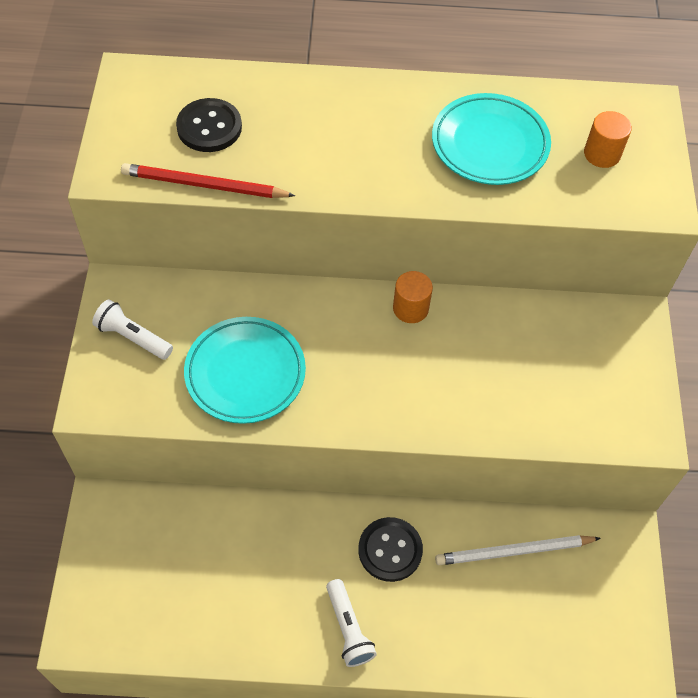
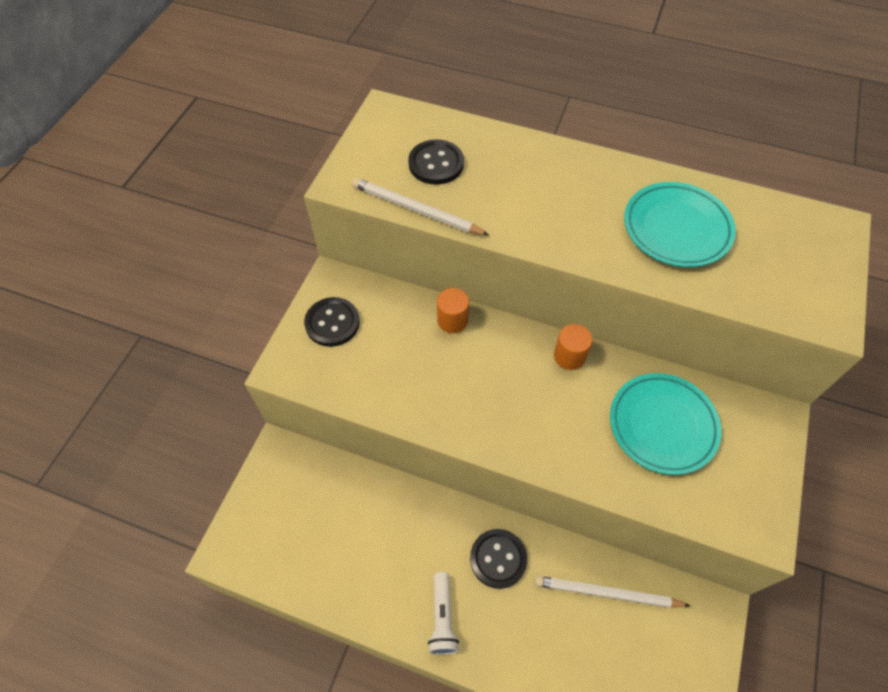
camera: 20 degrees right, 0 degrees up
white flashlight [92,299,173,360] -> black button [304,297,360,347]
red pencil [121,163,296,198] -> white pencil [352,178,489,235]
turquoise plate [184,317,306,424] -> turquoise plate moved to [610,373,721,475]
orange cylinder [584,111,632,168] -> orange cylinder moved to [437,288,469,333]

